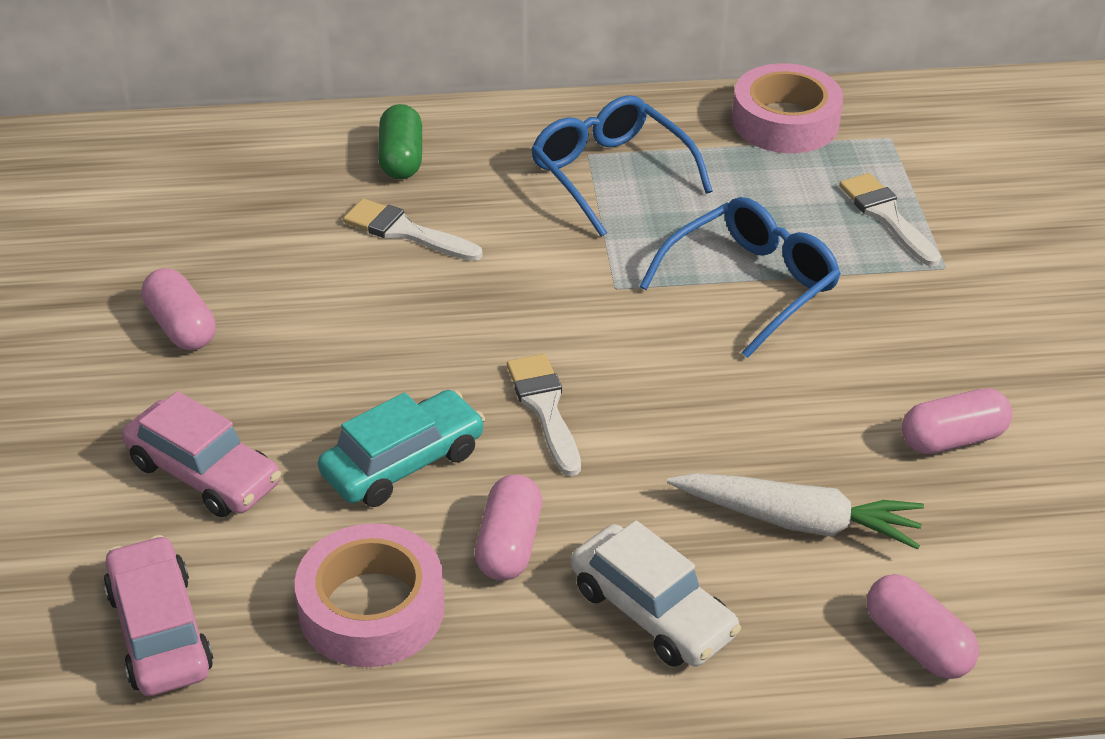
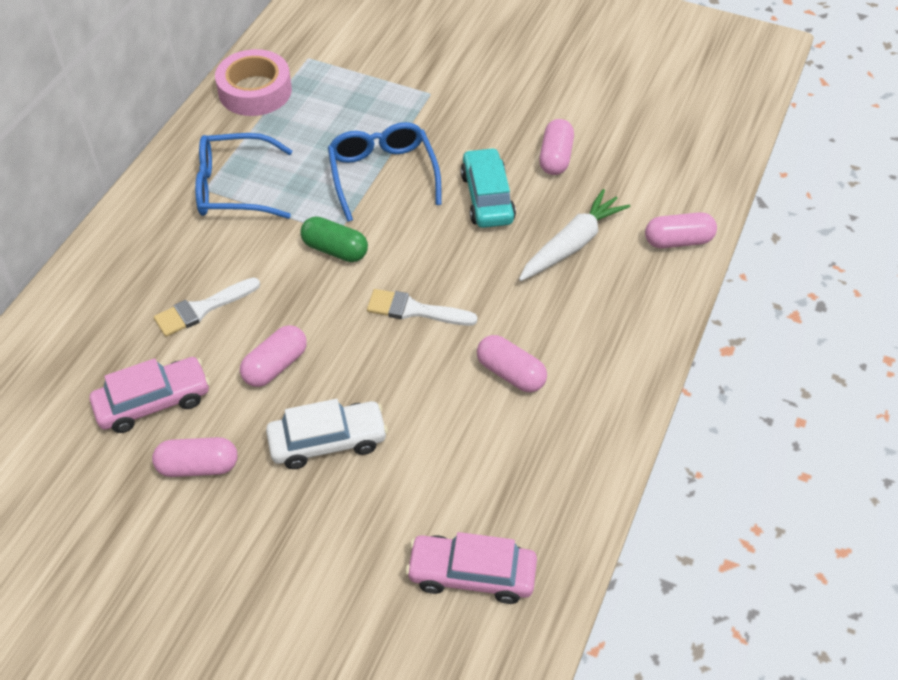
camera: 60 degrees left, 10 degrees up
pink car [122,391,281,517] -> pink car moved to [90,357,210,433]
pink tape [295,523,445,667] -> none
turquoise car [318,390,485,507] -> turquoise car moved to [461,148,516,228]
green capsule [378,104,422,180] -> green capsule moved to [300,217,368,262]
white car [571,520,741,667] -> white car moved to [266,399,388,469]
white brush [839,173,941,266] -> none
none -> pink capsule [240,325,307,387]

